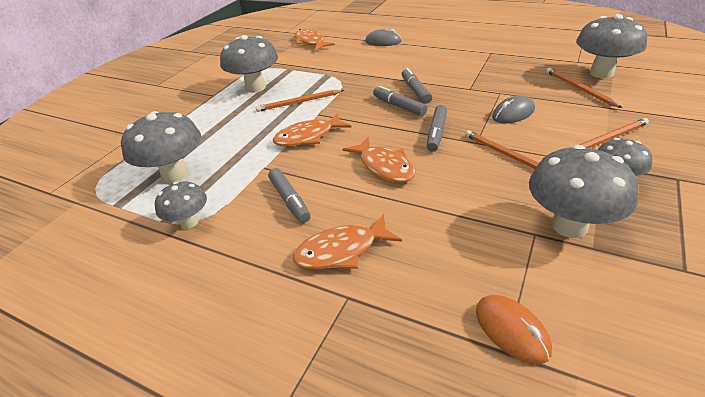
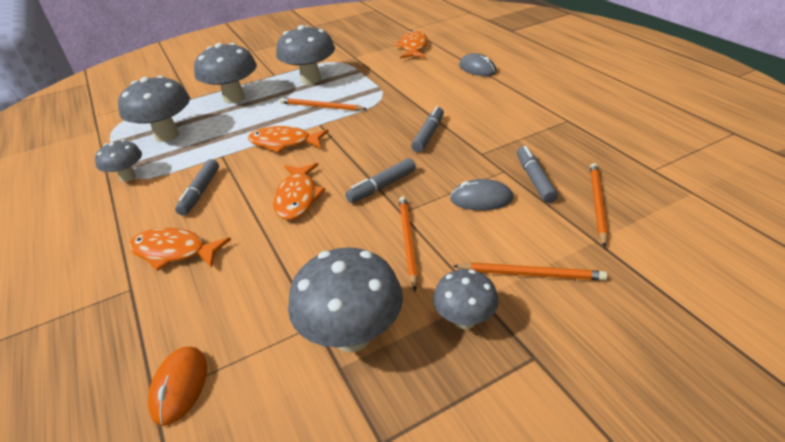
camera: 35 degrees right, 0 degrees up
grey marker [373,86,427,116] -> grey marker moved to [517,146,558,203]
grey mushroom [576,14,647,78] -> grey mushroom moved to [194,43,257,104]

